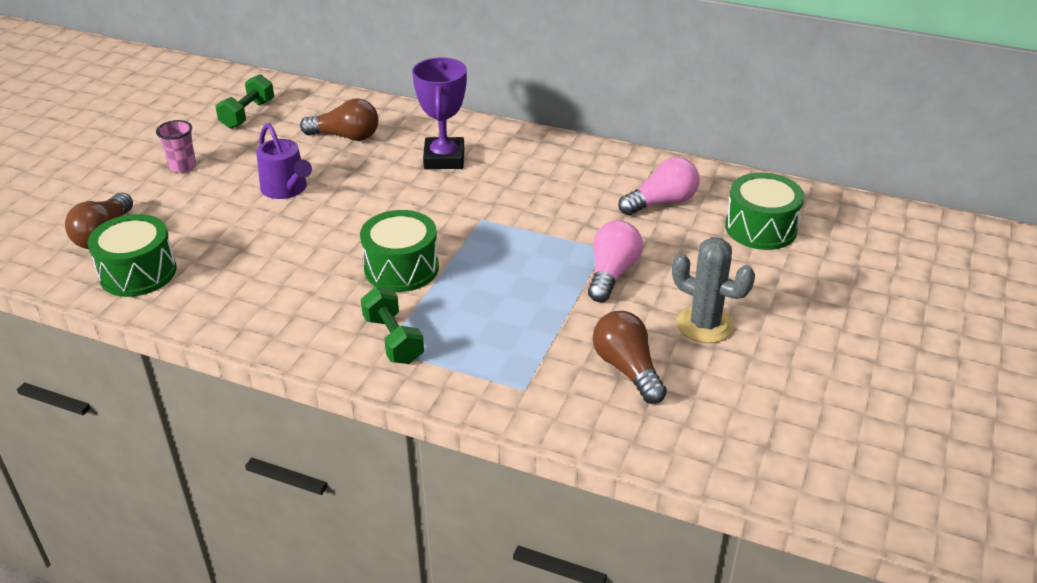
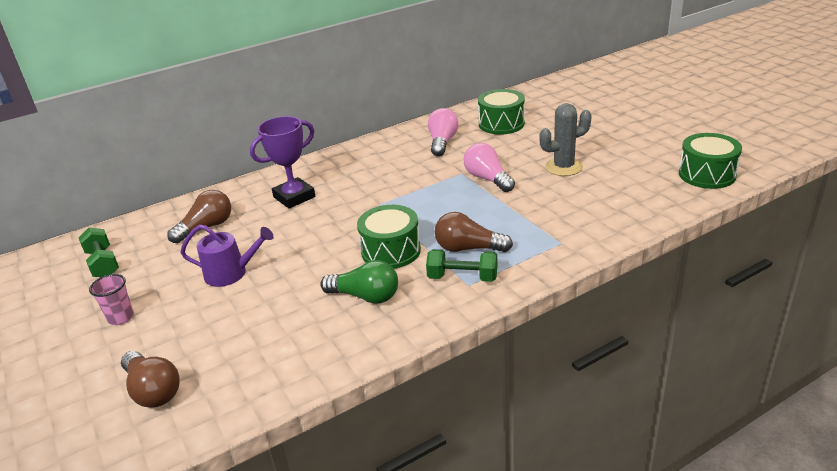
camera: 50 degrees left, 5 degrees down
green drum [87,214,177,297] -> green drum moved to [679,133,742,189]
purple trophy [412,57,467,169] -> purple trophy turned 75 degrees counterclockwise [250,116,315,209]
brown light bulb [593,311,667,404] -> brown light bulb moved to [435,212,513,252]
none -> green light bulb [320,260,398,304]

